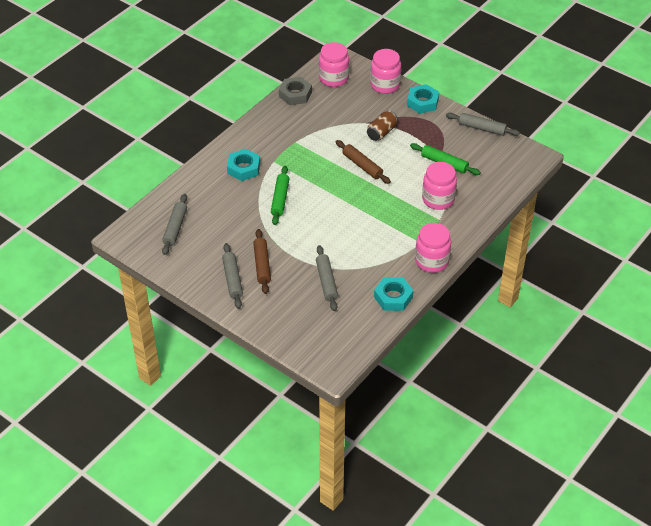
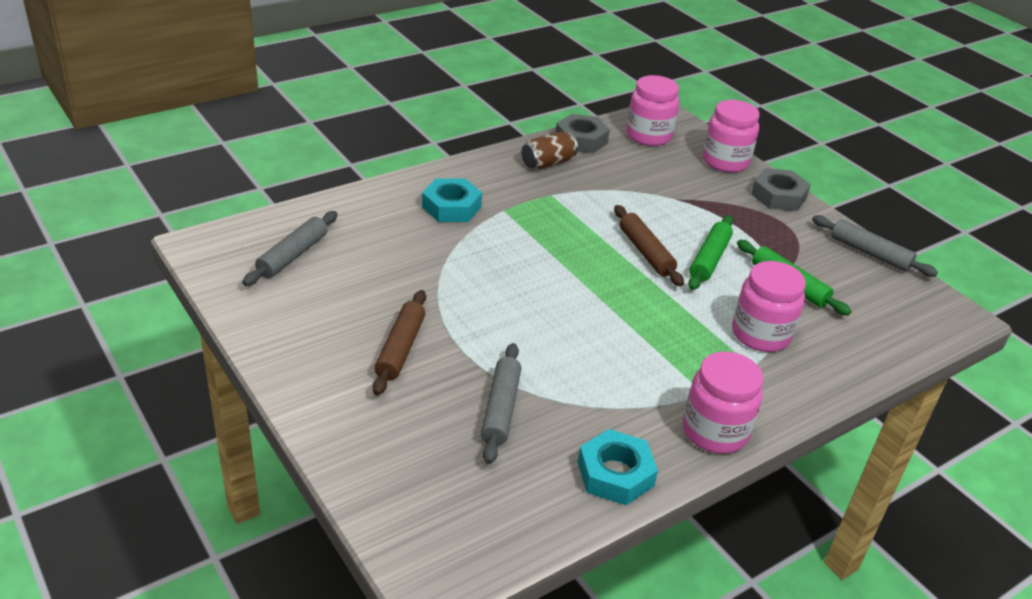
camera: 15 degrees right, 10 degrees down
grey rolling pin [222,243,243,309] -> none
green rolling pin [271,166,289,225] -> green rolling pin moved to [688,215,733,290]
brown can [367,110,398,141] -> brown can moved to [521,131,578,170]
turquoise nut [407,84,439,114] -> grey nut [751,168,811,211]

